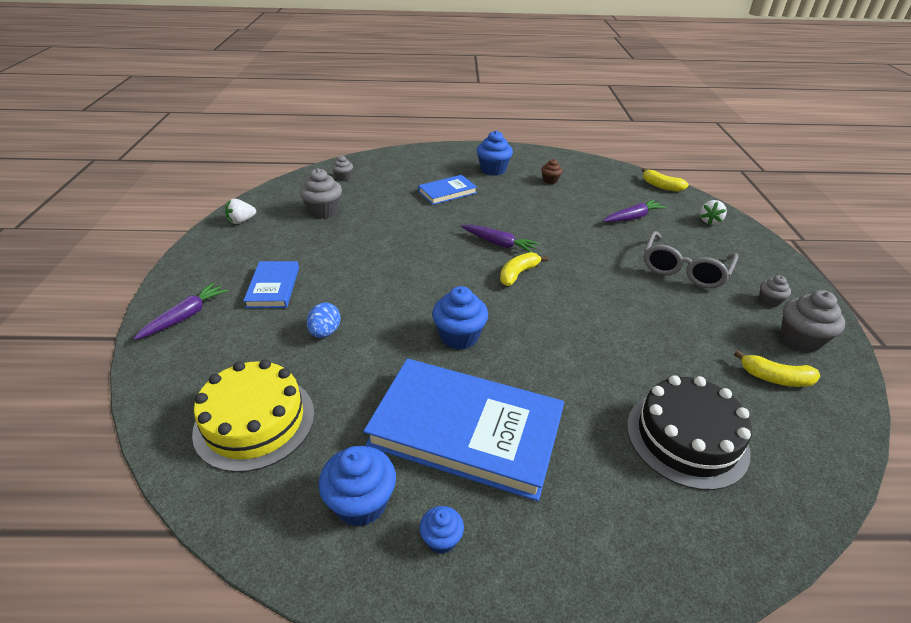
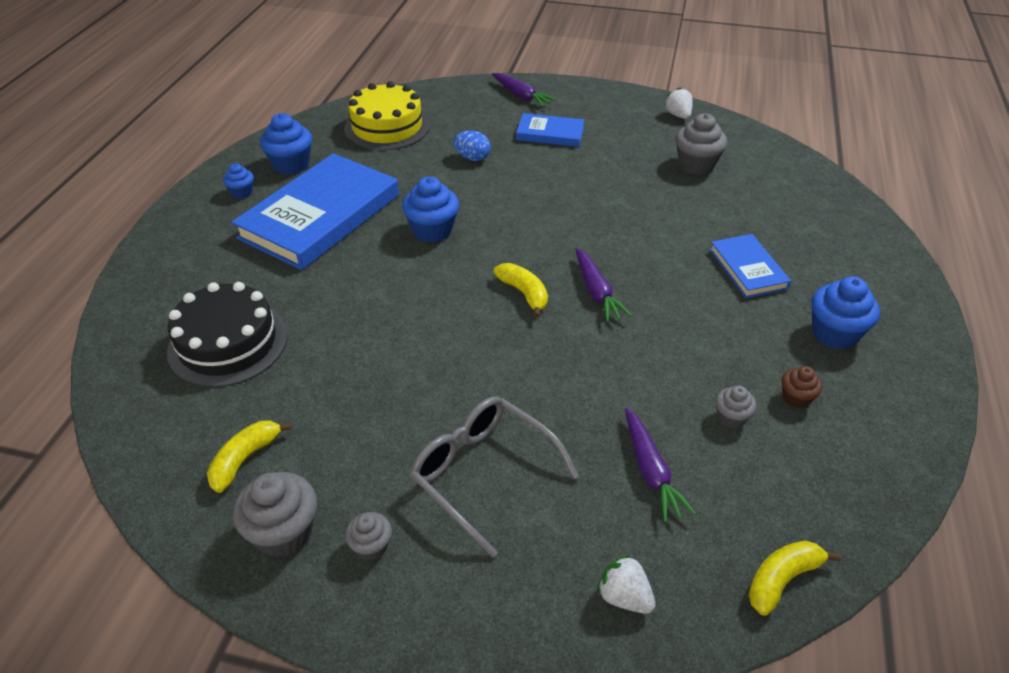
camera: 105 degrees right, 5 degrees up
grey cupcake [332,155,353,181] -> grey cupcake moved to [716,386,757,429]
purple carrot [461,225,539,252] -> purple carrot turned 60 degrees counterclockwise [575,248,632,322]

